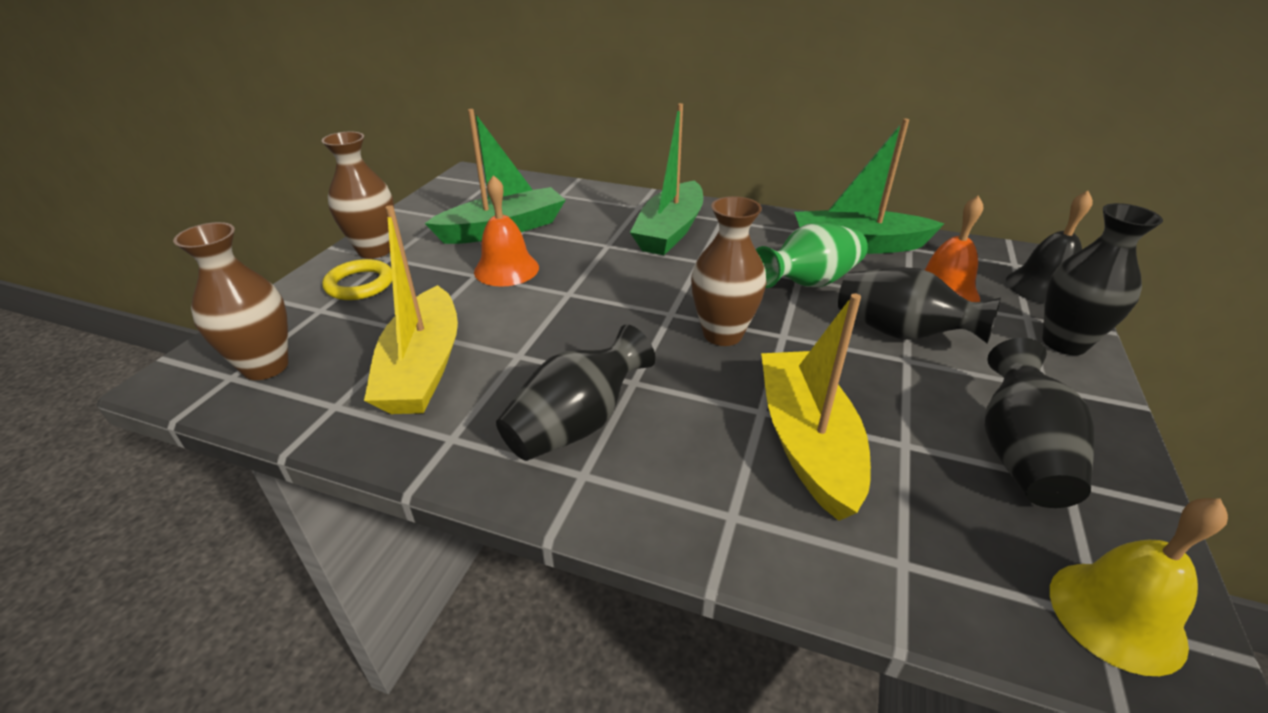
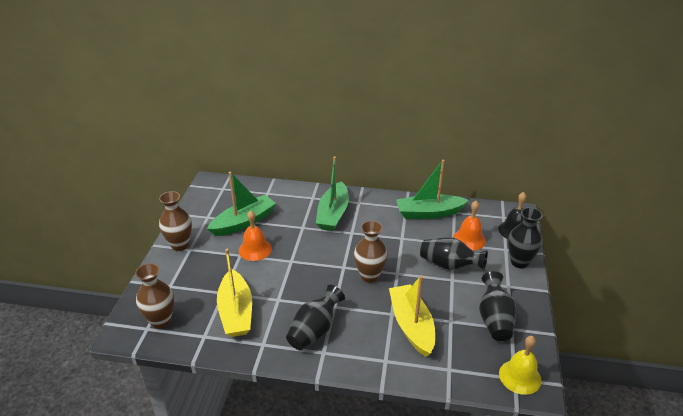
camera: 10 degrees left, 0 degrees up
yellow ring [322,259,392,300] -> none
green vase [756,223,868,288] -> none

